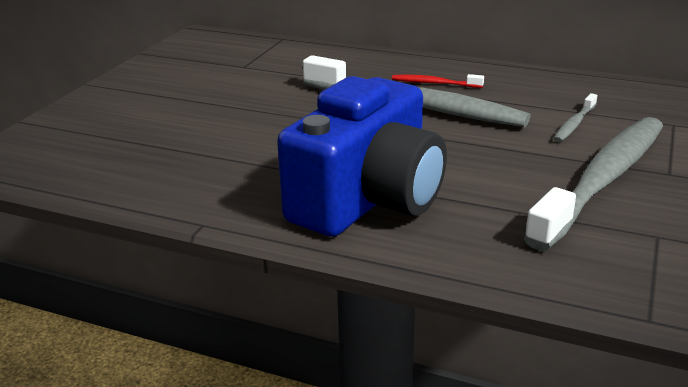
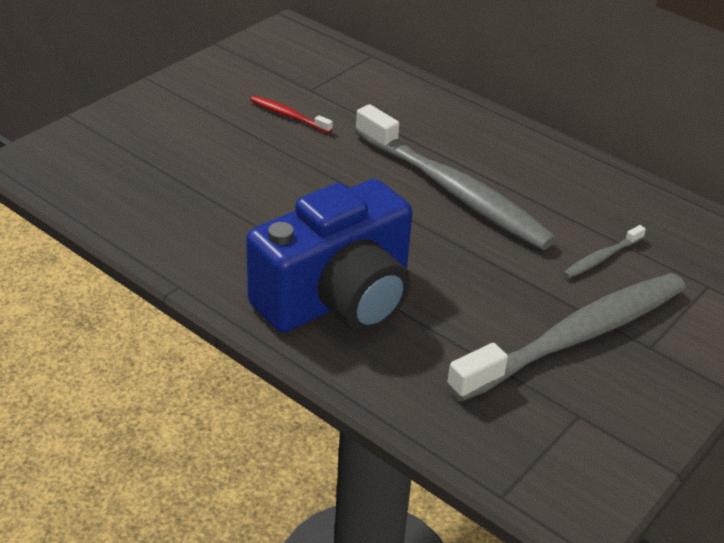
camera: 15 degrees right, 10 degrees up
red toothbrush [392,74,484,88] -> red toothbrush moved to [250,96,333,133]

